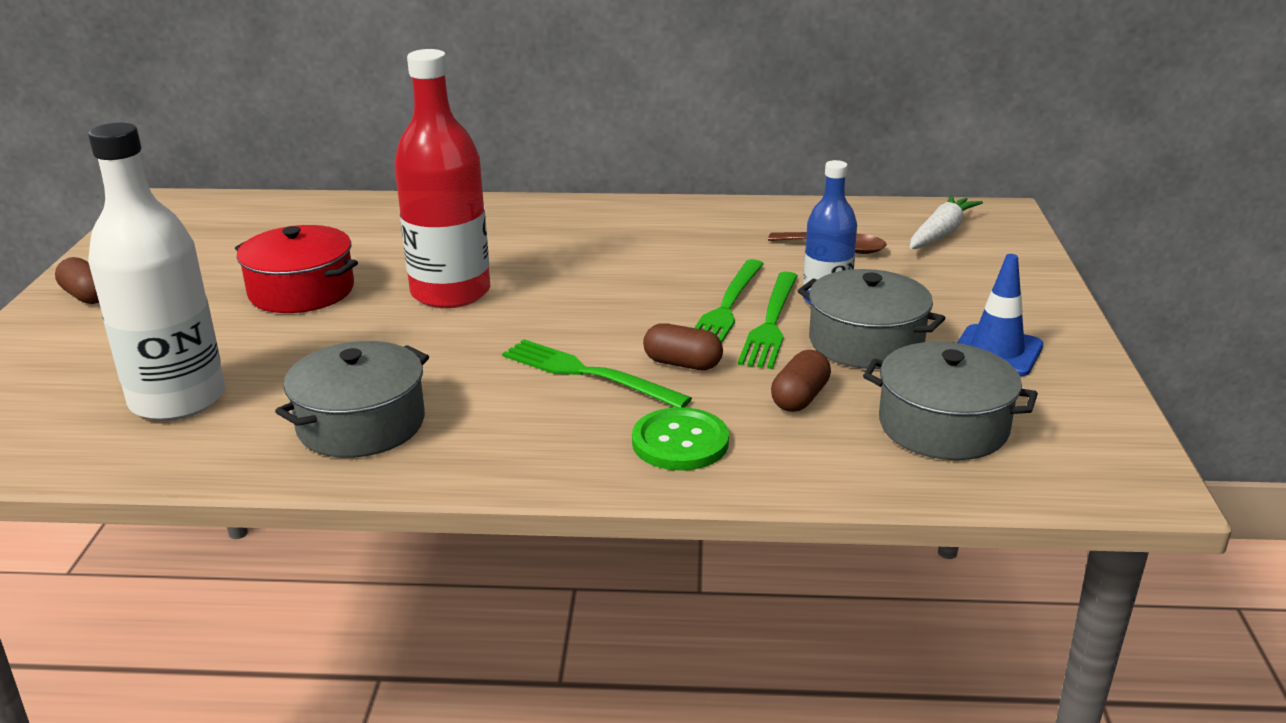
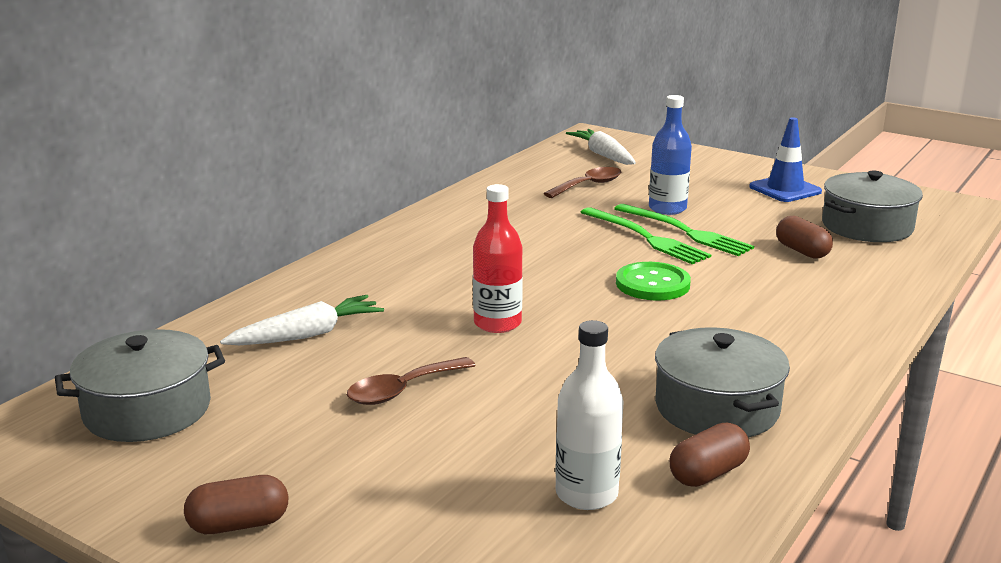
camera: 60 degrees left, 5 degrees down
white bottle [88,123,225,421] -> white bottle [555,320,624,510], size x0.59
red pot [235,225,358,313] -> brown spoon [347,357,476,405]
red bottle [394,49,490,308] -> red bottle [473,184,523,333], size x0.59
green fork [502,339,692,407] -> none
green button [632,407,729,471] -> green button moved to [616,262,691,301]
brown capsule [643,323,723,370] -> brown capsule moved to [670,423,750,487]
grey pot [798,269,945,369] -> grey pot moved to [55,329,225,442]
none -> white carrot [220,295,384,345]

